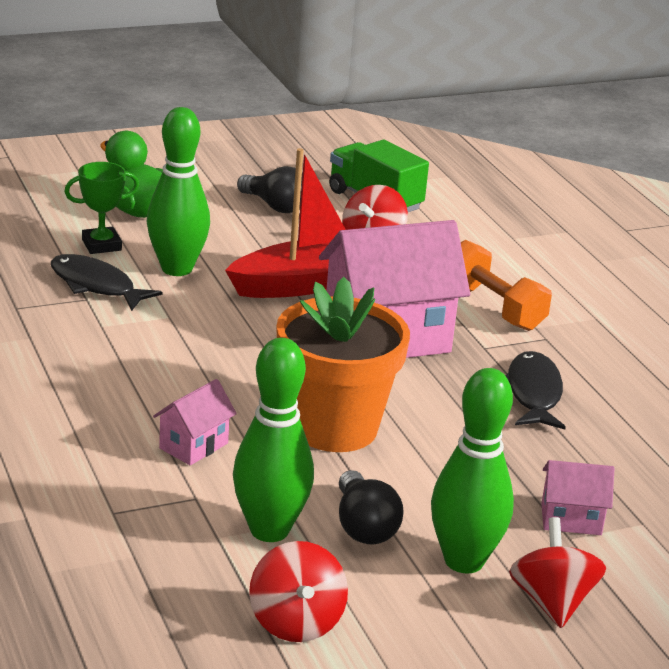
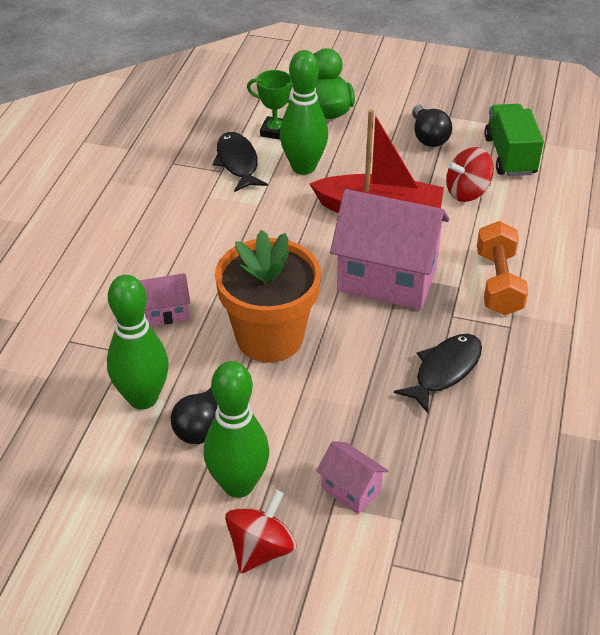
camera: 40 degrees right, 15 degrees up
red spinning top [249,541,348,642] -> none

